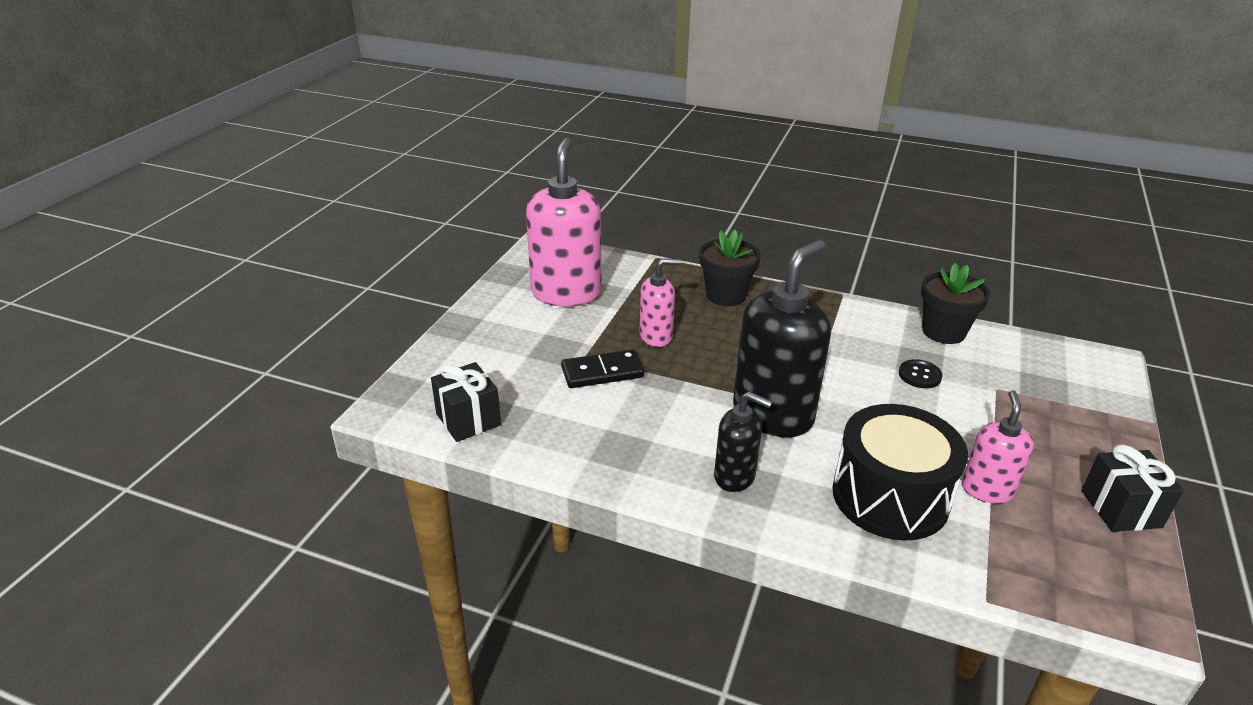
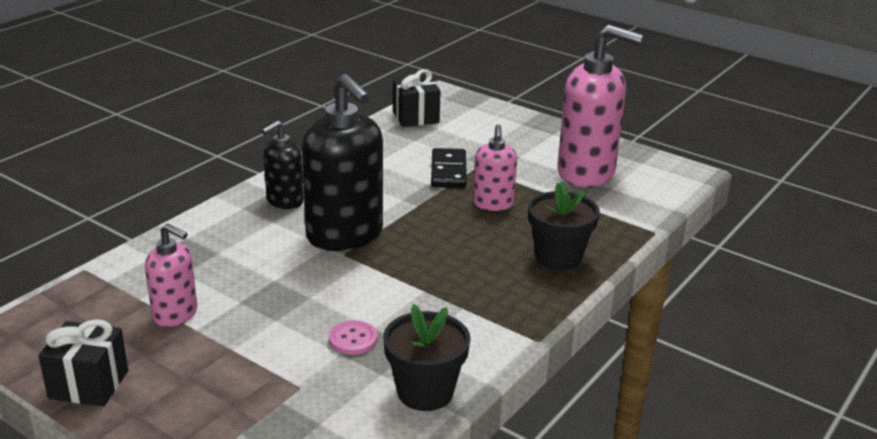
camera: 105 degrees right, 5 degrees down
black drum [832,404,968,541] -> none
black button [899,359,942,388] -> pink button [329,320,378,355]

